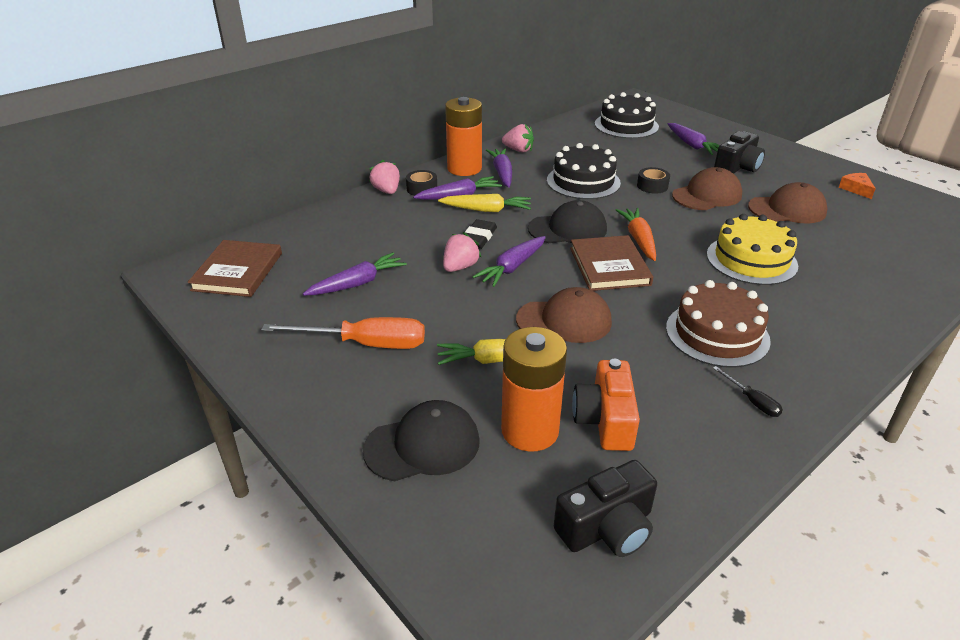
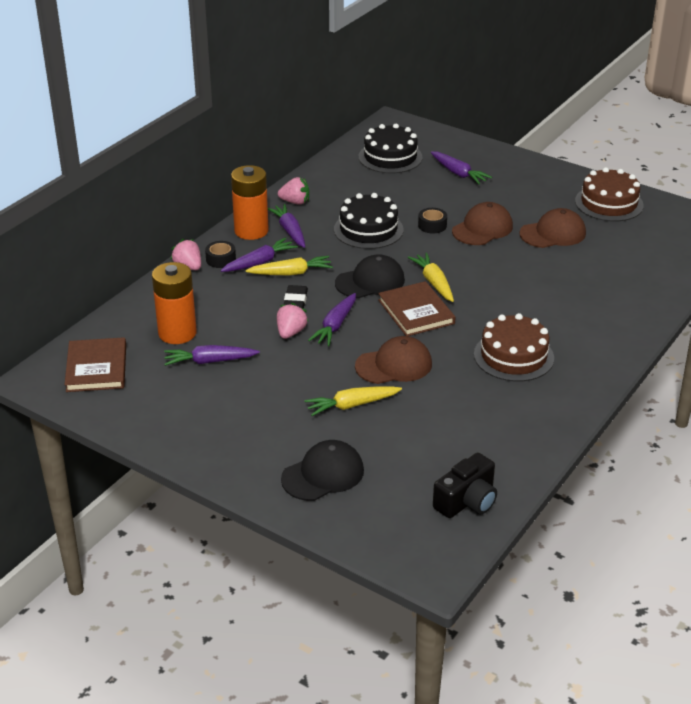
camera: 15 degrees left, 0 degrees up
orange screwdriver [261,317,425,349] -> none
purple carrot [303,252,407,296] -> purple carrot turned 135 degrees counterclockwise [164,345,260,366]
orange battery [501,327,567,452] -> orange battery moved to [152,262,197,344]
orange camera [572,359,640,451] -> none
orange carrot [616,208,656,261] -> yellow carrot [408,252,454,302]
yellow cake [707,214,798,285] -> none
black screwdriver [713,366,783,417] -> none
black camera [714,131,765,174] -> none
orange cheese [839,173,876,199] -> brown cake [575,167,644,221]

